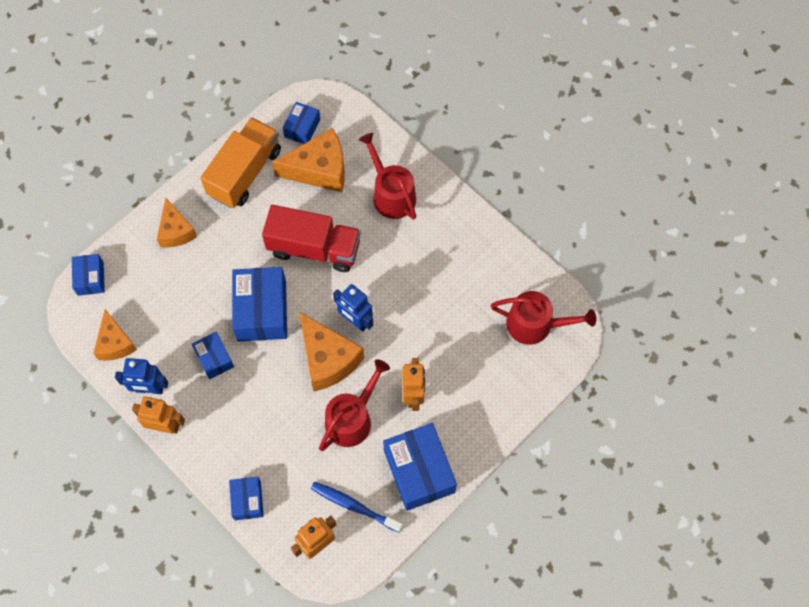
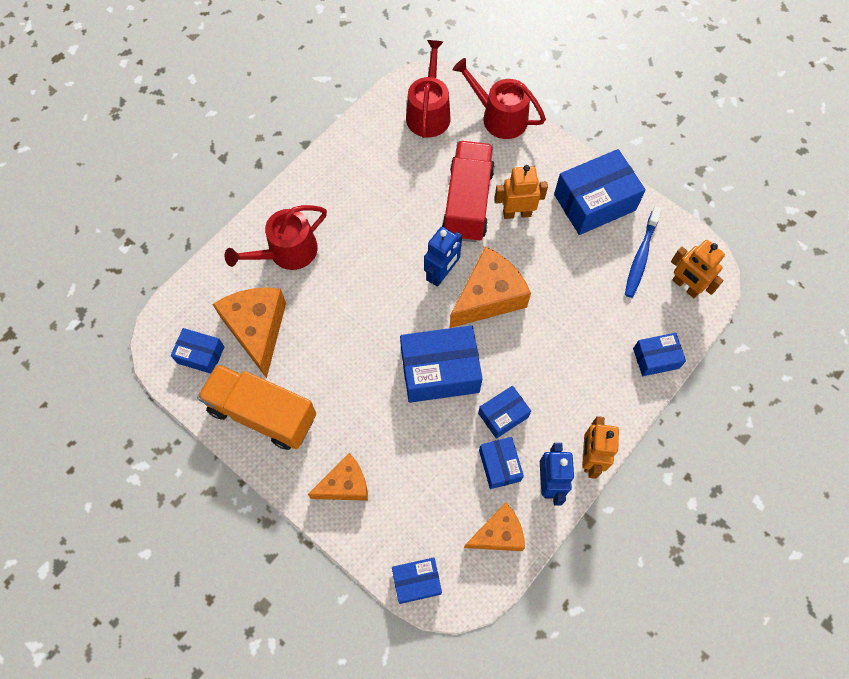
camera: 95 degrees left, 0 degrees up
red truck [262,205,361,272] -> red truck moved to [442,141,495,242]
red watering can [319,359,390,451] -> red watering can moved to [453,58,546,139]
none -> blue box [479,437,524,489]

